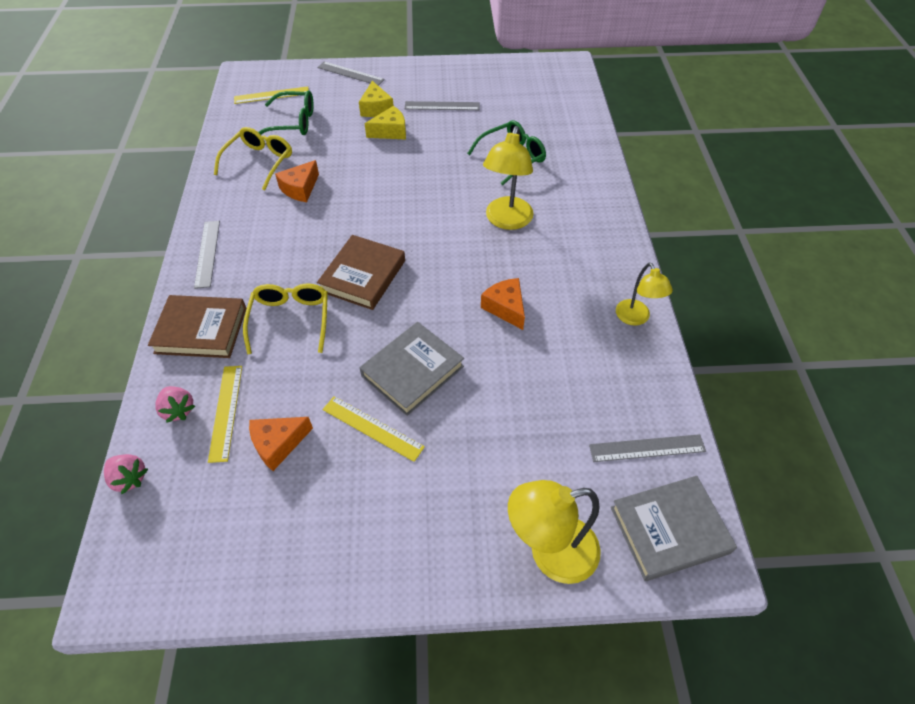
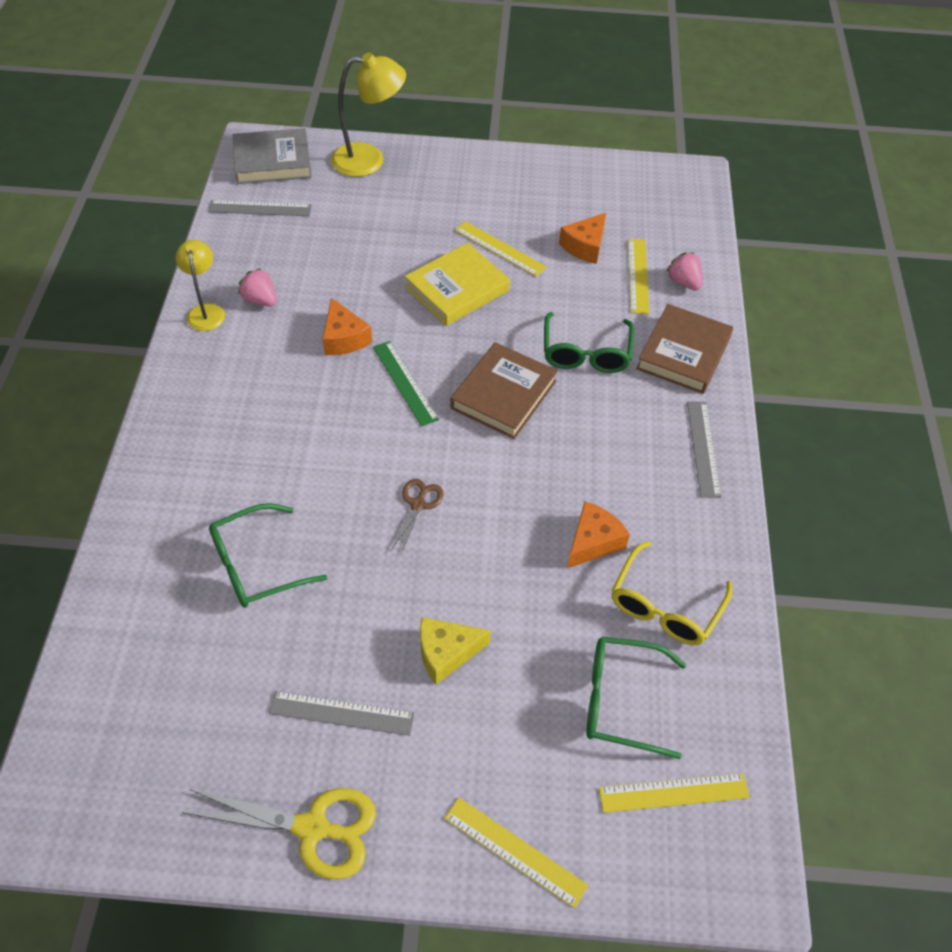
camera: 175 degrees left, 0 degrees up
pink strawberry [104,454,148,494] -> pink strawberry moved to [238,268,276,307]
brown book [148,295,246,358] -> brown book turned 75 degrees counterclockwise [636,304,733,394]
yellow glasses [243,283,328,354] -> green glasses [544,312,634,373]
orange cheese [249,417,313,471] -> orange cheese turned 150 degrees clockwise [559,213,606,264]
grey ruler [318,62,385,86] -> yellow ruler [444,797,588,908]
yellow cheese [359,81,394,117] -> none
grey book [360,322,464,416] -> yellow book [404,243,510,326]
yellow lamp [483,126,534,230] -> none
none -> yellow scissors [182,788,376,880]
none -> green ruler [373,341,439,427]
none -> brown scissors [391,479,444,554]

